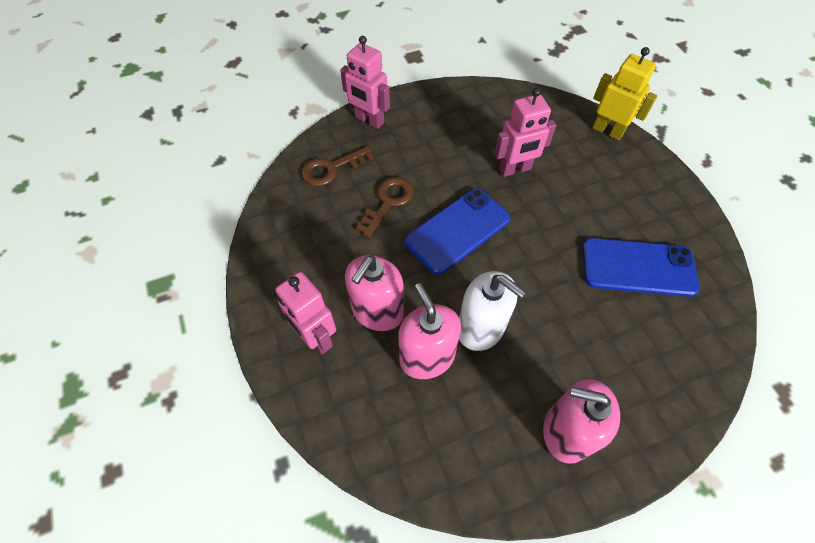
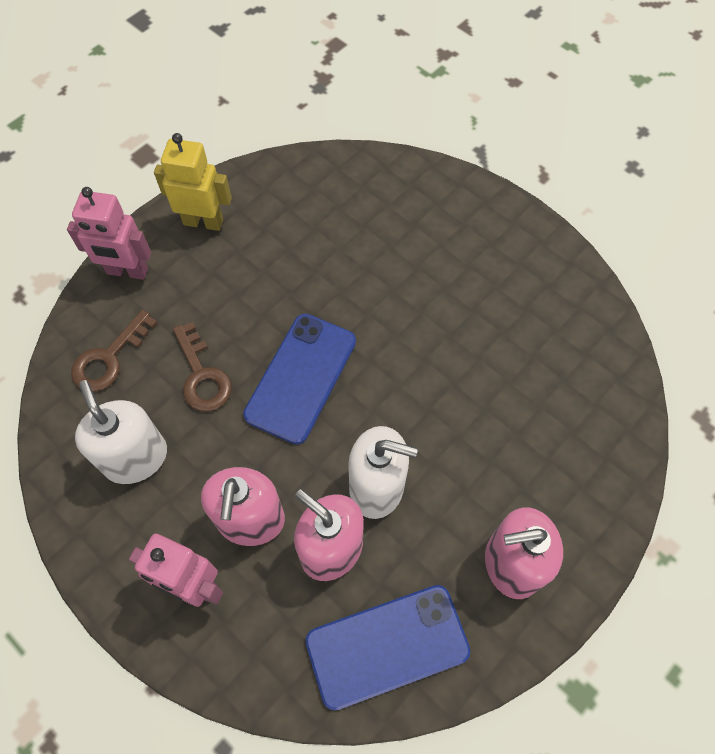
camera: 25 degrees left, 5 degrees up
brown key [356,177,414,237] -> brown key turned 150 degrees clockwise [173,322,232,412]
pink robot [494,88,556,177] -> none
blue phone [583,238,700,297] -> blue phone moved to [305,585,471,711]
yellow robot [593,47,657,140] -> yellow robot moved to [154,133,232,231]
none -> white soap dispenser [75,380,167,484]

